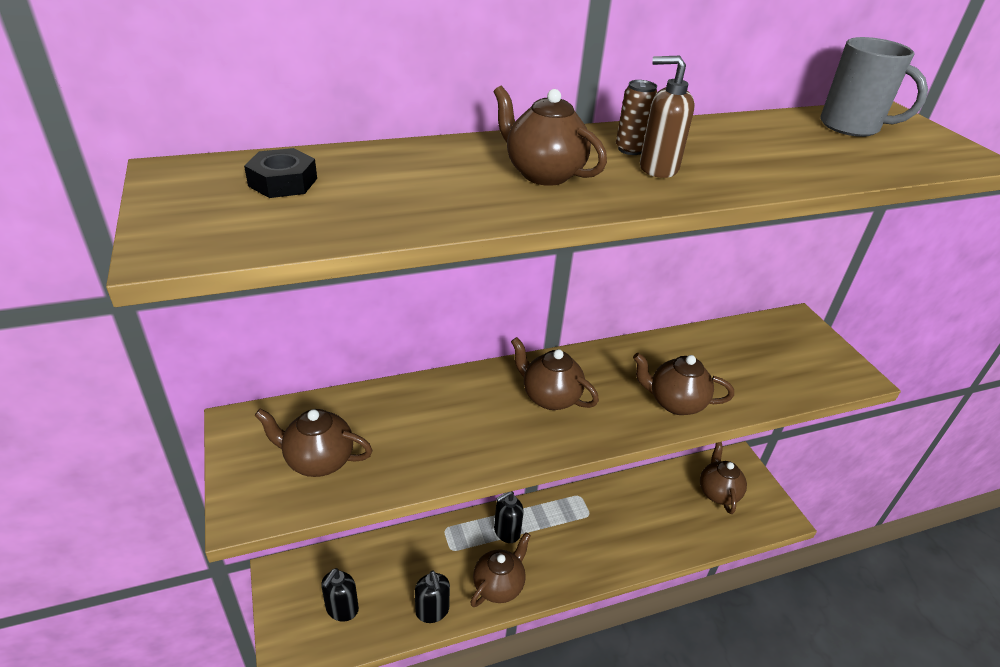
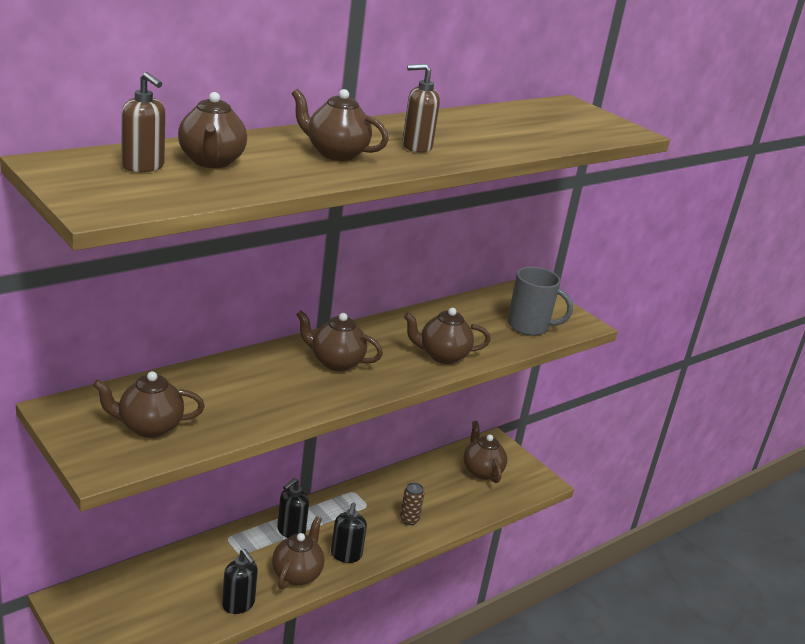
camera: 20 degrees left, 10 degrees down
black nut [244,148,317,198] -> brown soap dispenser [122,72,165,172]
black soap dispenser [321,568,359,622] -> black soap dispenser moved to [331,502,367,563]
brown can [616,80,657,155] -> brown can moved to [400,483,424,525]
grey mug [820,37,928,137] -> grey mug moved to [507,267,573,336]
none -> brown teapot [178,92,247,168]

